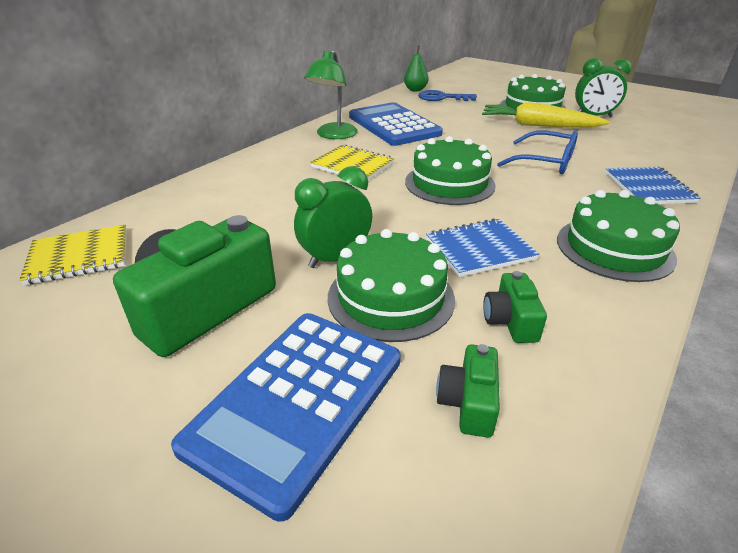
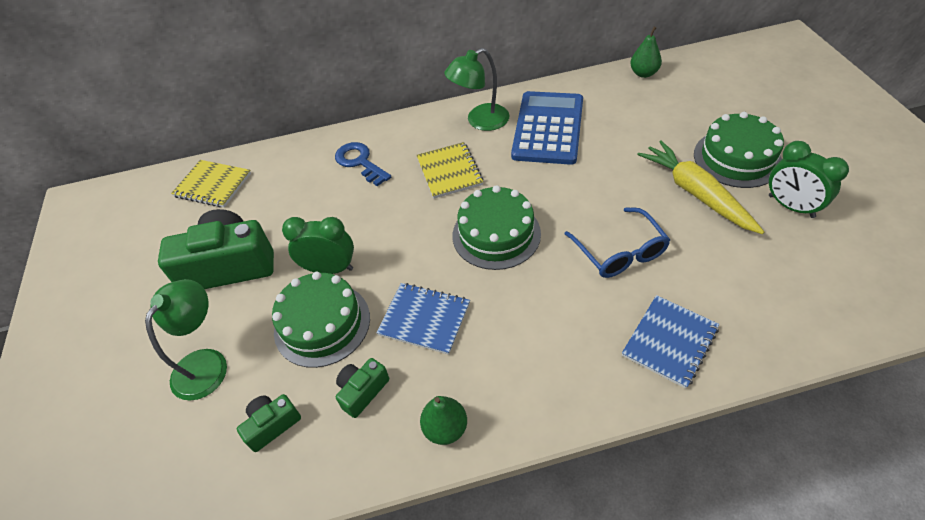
camera: 45 degrees right, 15 degrees up
blue calculator [171,313,401,522] -> green lamp [145,279,227,401]
blue key [418,90,477,101] -> blue key moved to [335,142,391,186]
green cake [557,190,680,282] -> none
none -> green pear [420,396,467,445]

